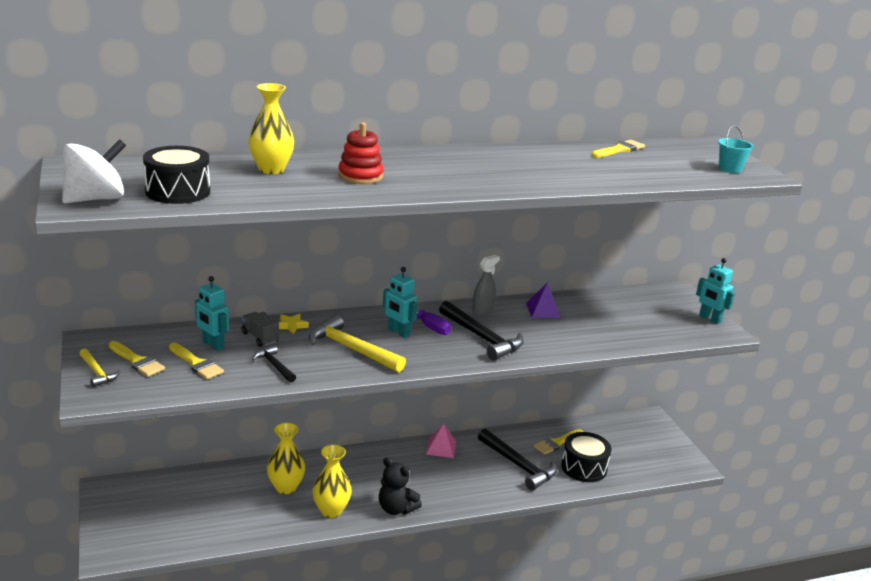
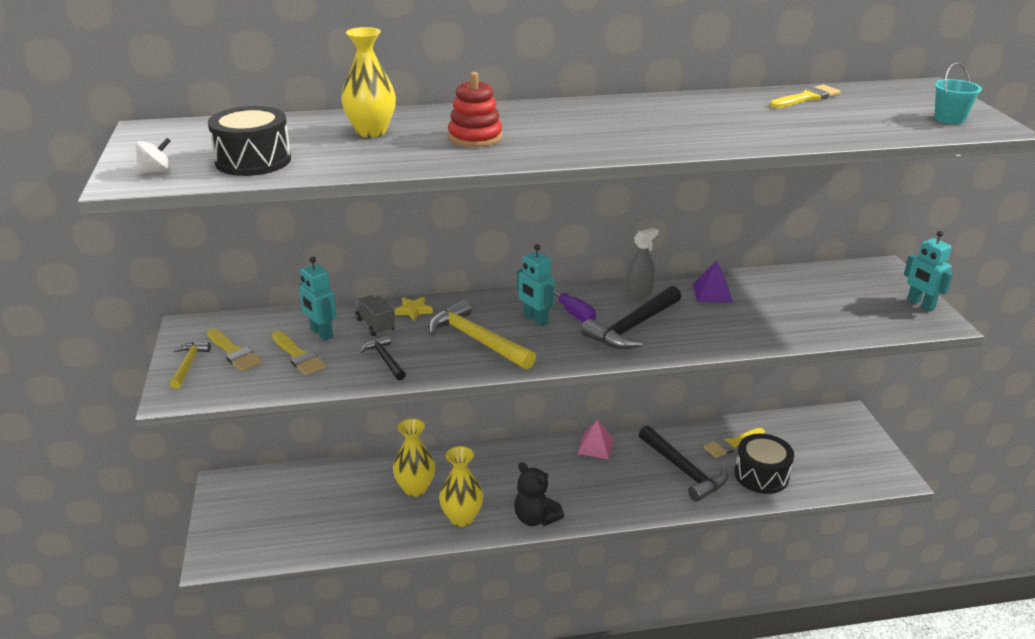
camera: 10 degrees right, 5 degrees up
white spinning top [62,139,126,203] -> white spinning top [136,138,171,175], size x0.48
yellow hammer [79,348,121,387] -> yellow hammer turned 150 degrees counterclockwise [170,342,211,389]
black hammer [439,301,524,361] -> black hammer turned 75 degrees clockwise [581,286,681,349]

